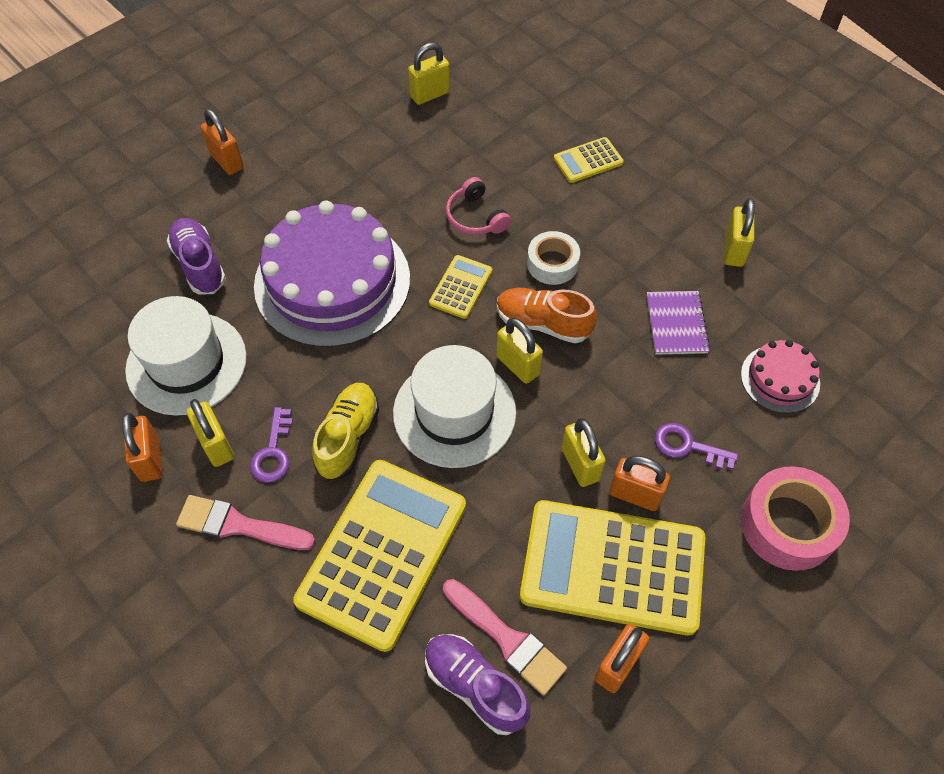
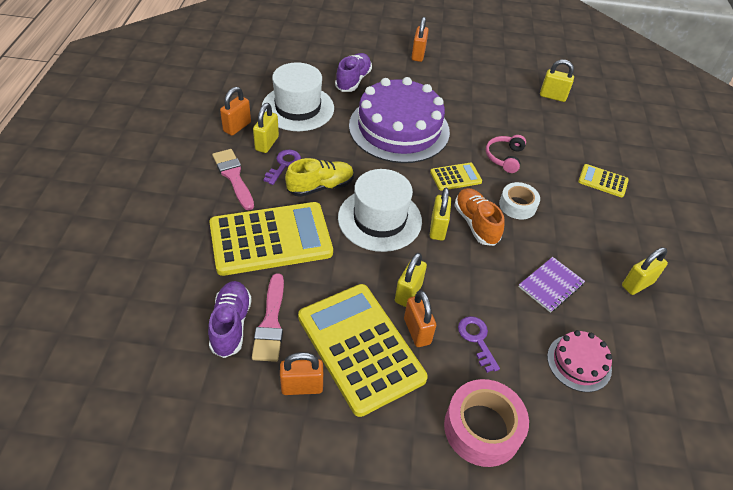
camera: 45 degrees right, 10 degrees down
purple key [250,407,293,483] -> purple key turned 150 degrees clockwise [263,150,301,185]

